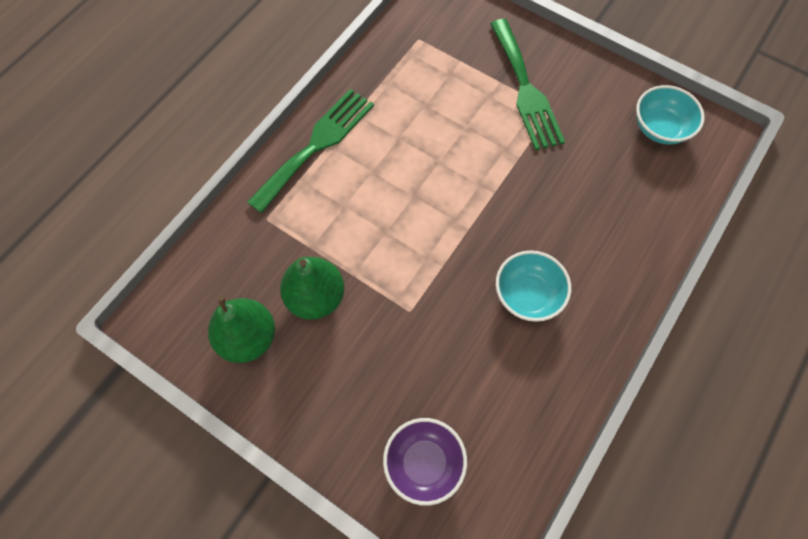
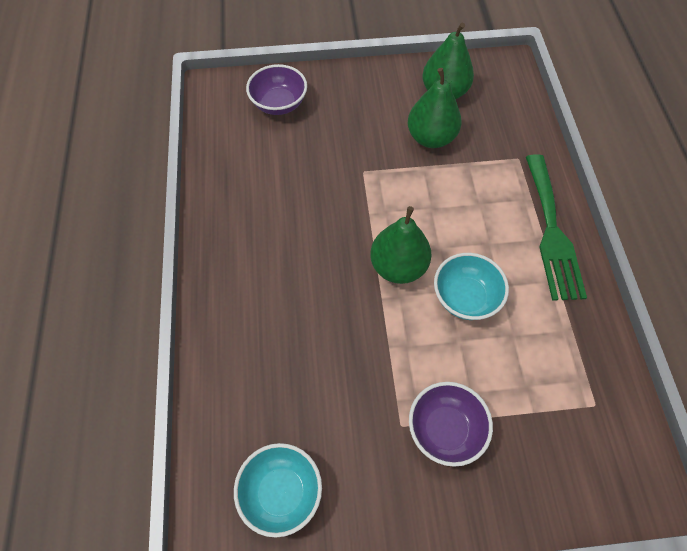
camera: 140 degrees right, 5 degrees down
green fork [490,19,565,150] -> purple bowl [409,382,493,467]
turquoise bowl [496,250,571,322] -> turquoise bowl moved to [434,253,509,320]
none -> green pear [370,206,432,284]

